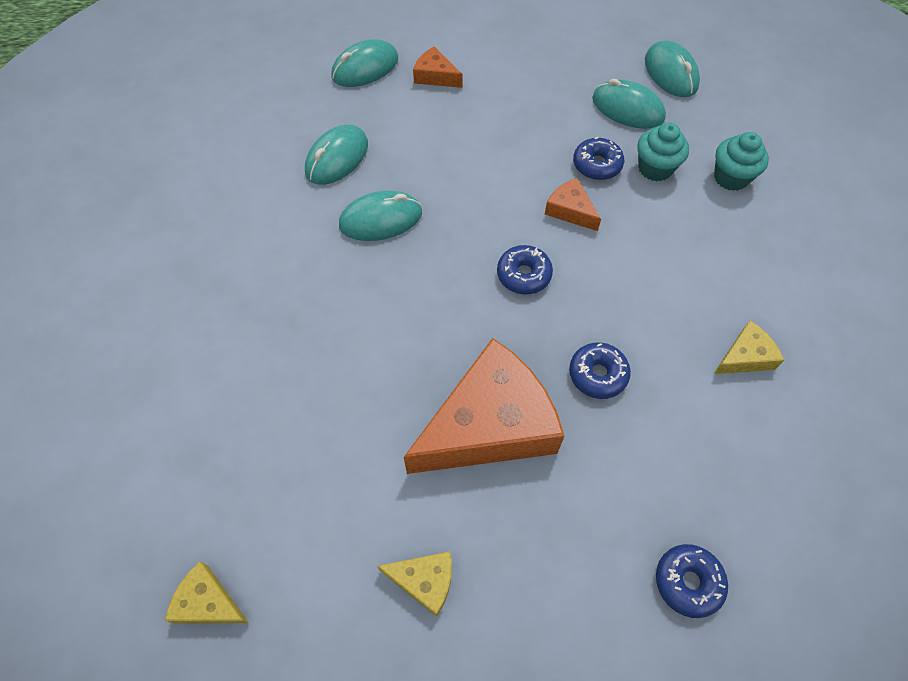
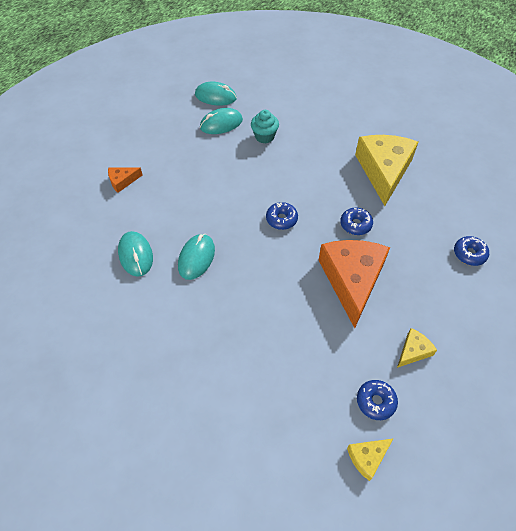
camera: 55 degrees left, 5 degrees down
turquoise mouse [331,39,398,87] -> none
orange cheese [545,178,601,231] -> none
blue donut [573,137,624,180] -> blue donut moved to [357,380,398,420]
turquoise cupcake [714,132,769,191] -> none
yellow cheese [714,321,784,374] -> yellow cheese [355,135,418,206], size x2.26

